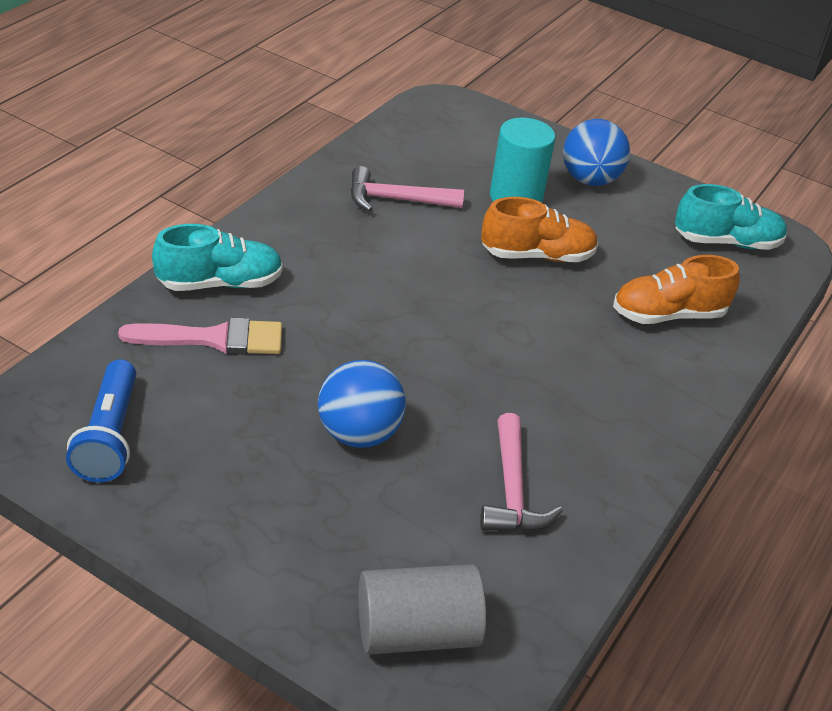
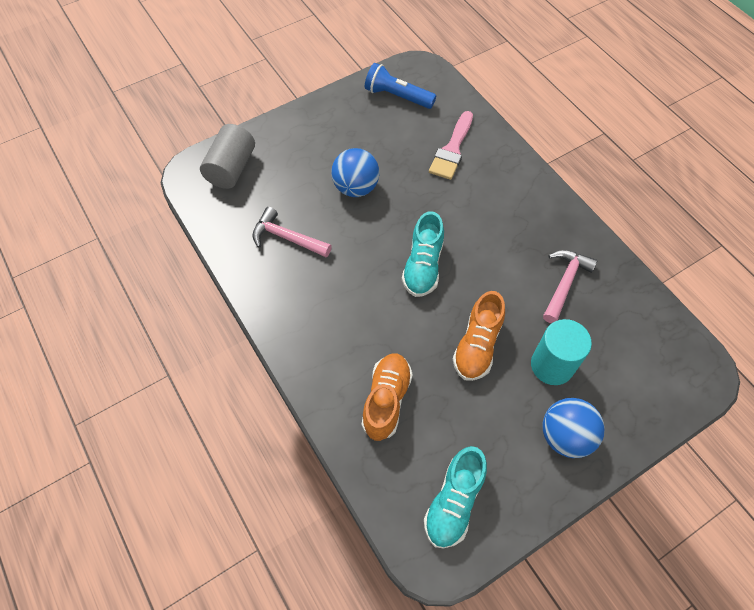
camera: 120 degrees right, 20 degrees up
turquoise shoe [152,224,283,291] -> turquoise shoe moved to [402,211,444,297]

